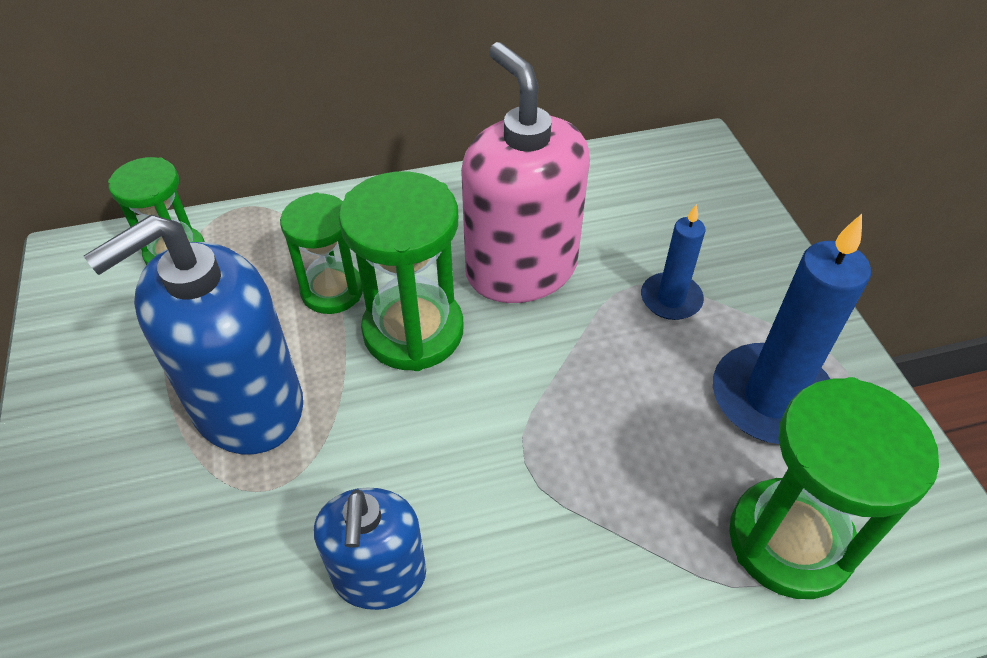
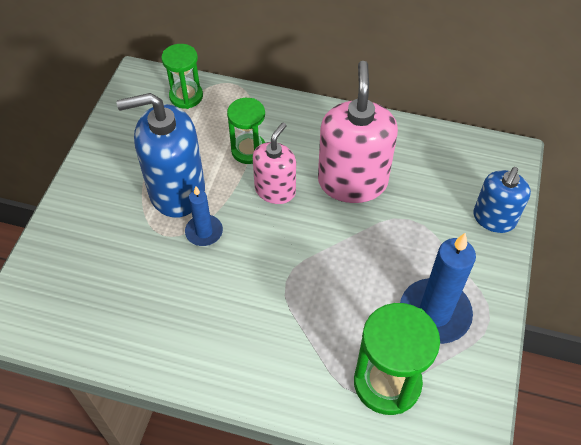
camera: 30 degrees right, 5 degrees up
blue soap dispenser [314,487,426,610] -> blue soap dispenser moved to [473,167,531,233]
green hourglass [339,171,463,371] -> pink soap dispenser [253,122,296,204]
blue candle [641,204,705,320] -> blue candle moved to [185,186,223,246]

